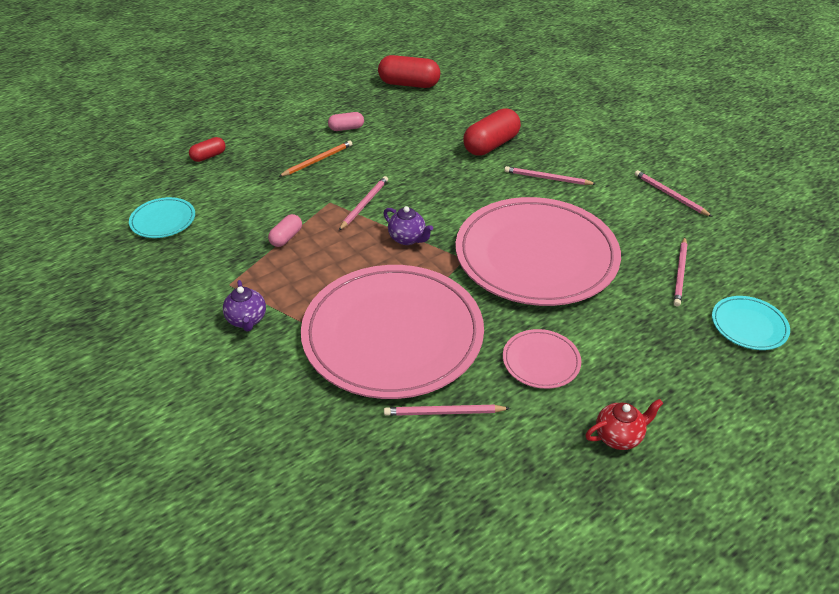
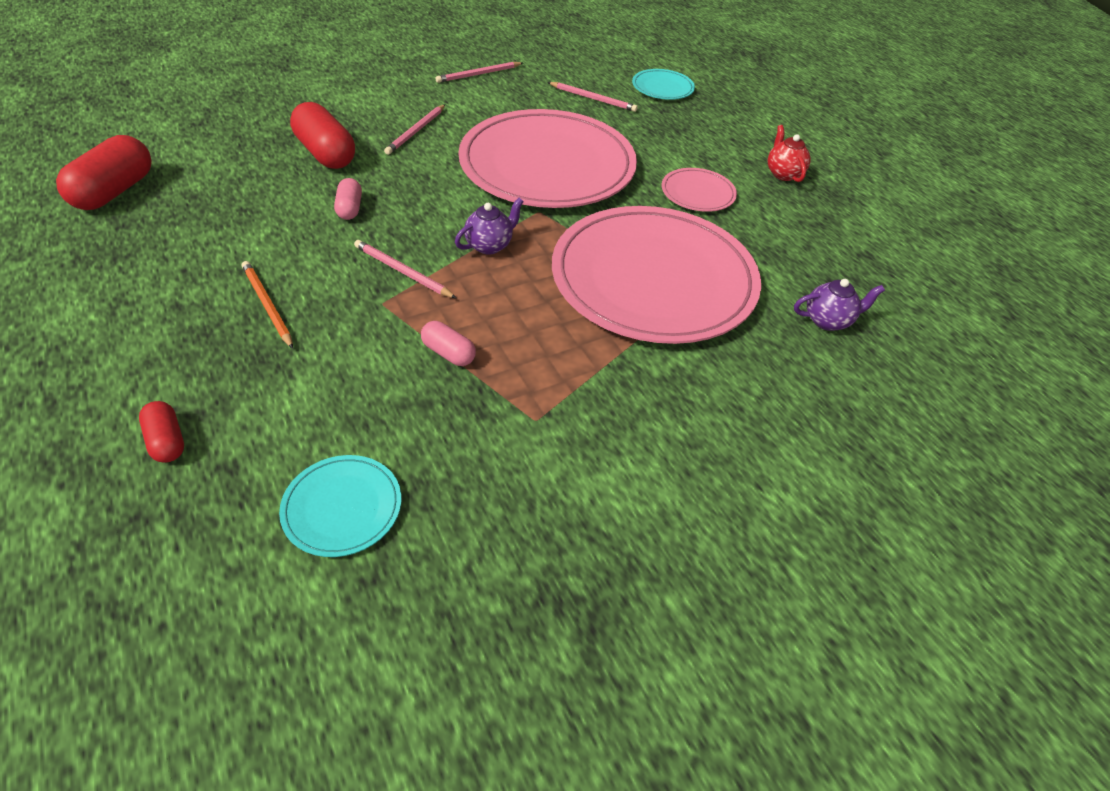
camera: 85 degrees left, 5 degrees up
purple teapot [223,280,266,332] -> purple teapot moved to [794,279,885,331]
pink capsule [328,112,364,131] -> pink capsule moved to [334,178,362,220]
pink pencil [384,405,510,416] -> none

